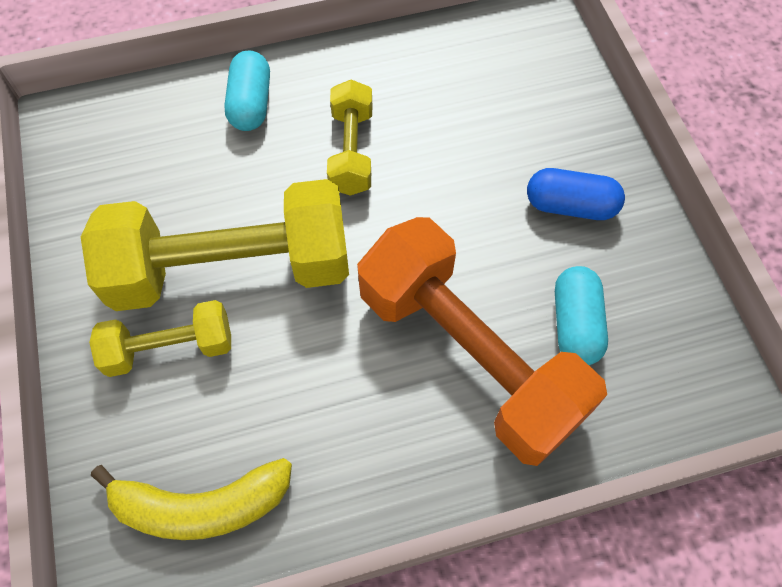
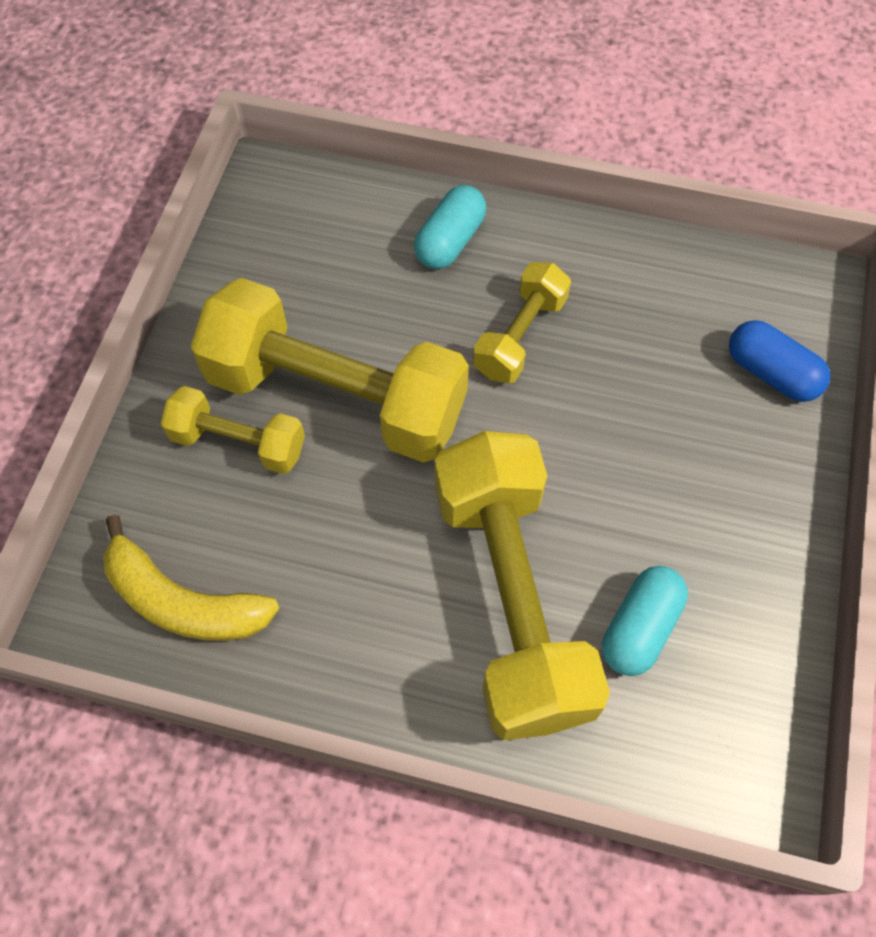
camera: 30 degrees right, 0 degrees up
orange dumbbell [357,217,607,466] -> yellow dumbbell [435,431,610,740]
blue capsule [527,168,625,220] -> blue capsule moved to [729,320,831,402]

